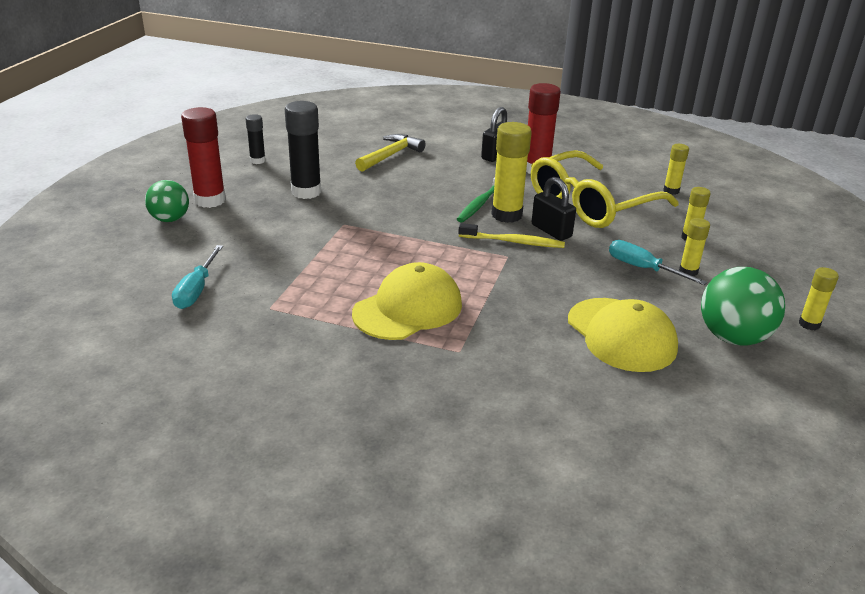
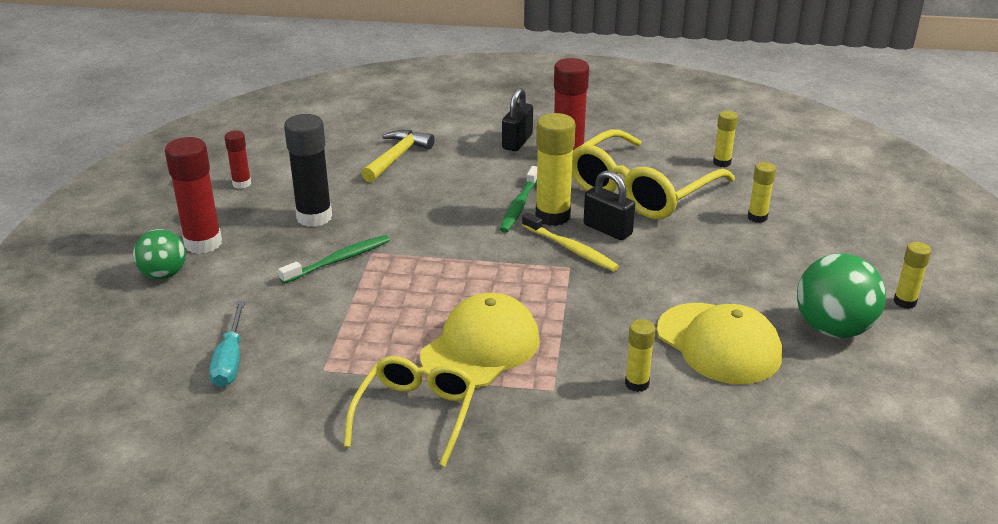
camera: 10 degrees left, 0 degrees up
black glue stick [246,114,266,164] -> red glue stick [224,131,251,189]
yellow toothbrush [458,223,565,248] -> yellow toothbrush turned 45 degrees clockwise [522,212,619,271]
turquoise screwdriver [609,240,707,285] -> none
yellow glue stick [679,218,710,276] -> yellow glue stick moved to [625,319,656,392]
none -> green toothbrush [278,235,390,284]
none -> yellow glasses [344,356,476,467]

